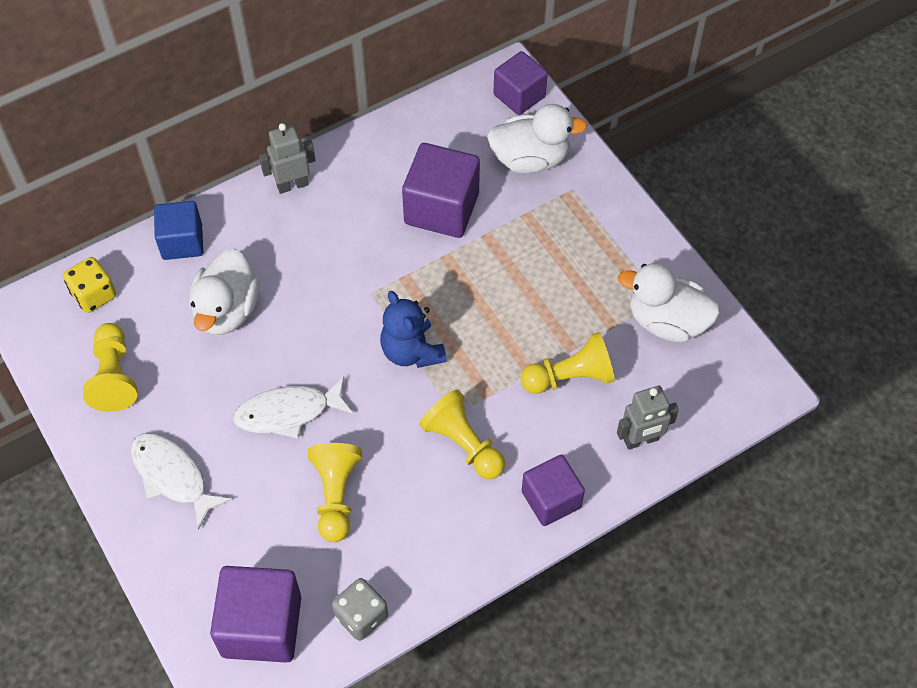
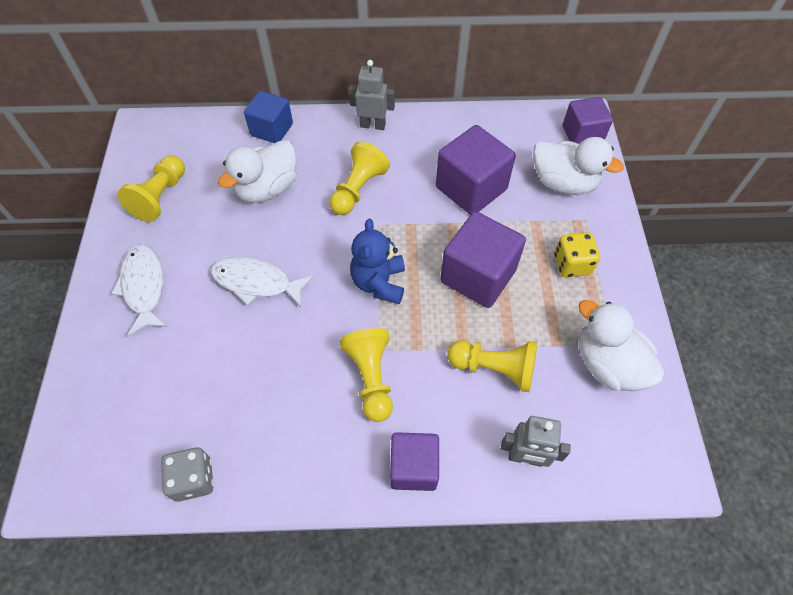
camera: 30 degrees right, 0 degrees up
yellow dice [63,257,116,313] -> yellow dice moved to [555,232,600,278]
purple cube [210,566,301,663] -> purple cube moved to [440,211,526,308]
yellow pawn [308,443,362,542] -> yellow pawn moved to [329,142,390,215]

